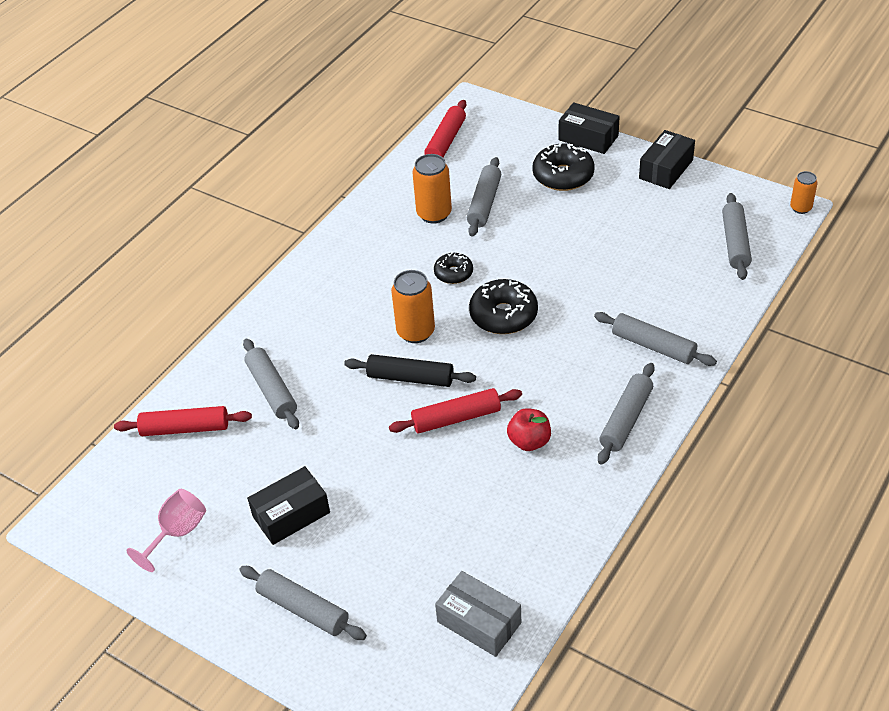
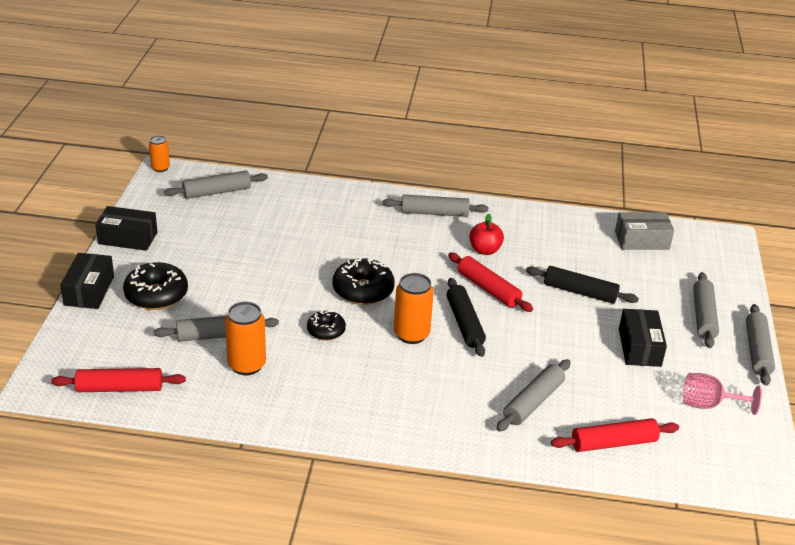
camera: 120 degrees left, 10 degrees down
red rolling pin [114,406,252,436] -> red rolling pin turned 75 degrees counterclockwise [551,418,679,452]
black box [247,466,330,545] -> black box turned 60 degrees clockwise [619,309,667,367]
grey box [435,571,521,657] -> grey box turned 75 degrees clockwise [615,212,674,250]
grey rolling pin [594,312,717,366] -> grey rolling pin moved to [746,304,775,386]
none -> black rolling pin [526,266,639,304]

